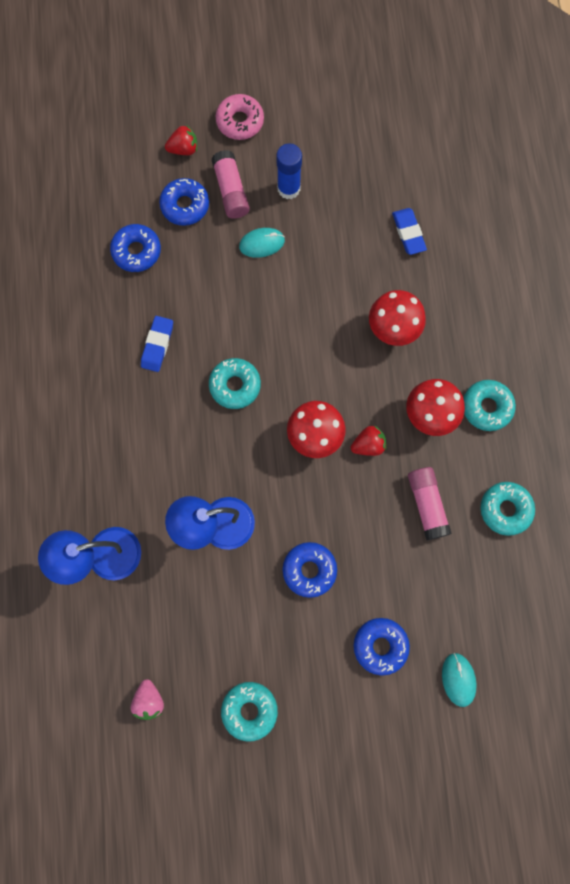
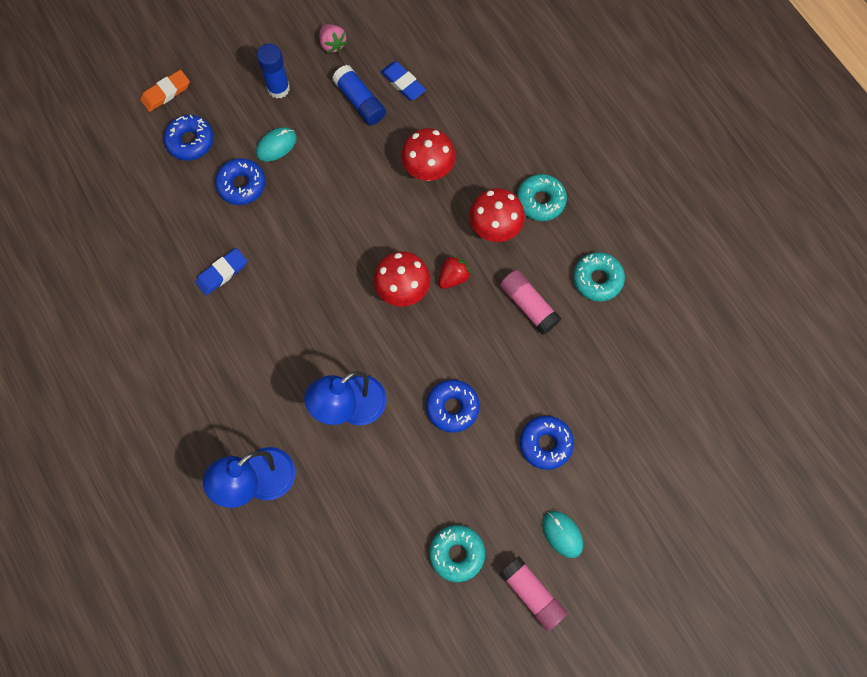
camera: 25 degrees left, 5 degrees down
blue donut [110,224,161,272] -> blue donut moved to [215,158,265,205]
pink strawberry [131,679,164,720] -> pink strawberry moved to [320,24,347,53]
blue eraser [141,316,173,372] -> blue eraser turned 60 degrees clockwise [195,248,247,295]
red strawberry [165,125,197,155] -> orange eraser [140,70,190,112]
turquoise donut [209,358,261,409] -> none
pink glue stick [212,150,250,219] -> pink glue stick moved to [499,556,567,631]
pink donut [216,94,264,140] -> none
turquoise mouse [442,653,477,707] -> turquoise mouse moved to [543,511,583,558]
none -> blue glue stick [332,65,386,125]

